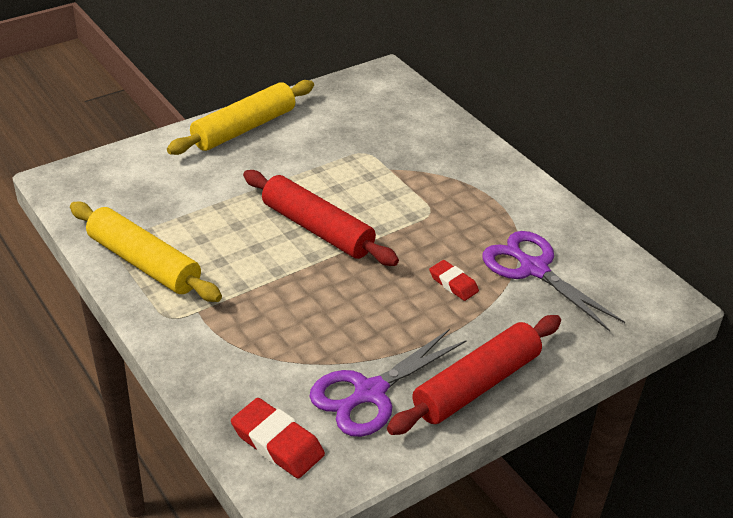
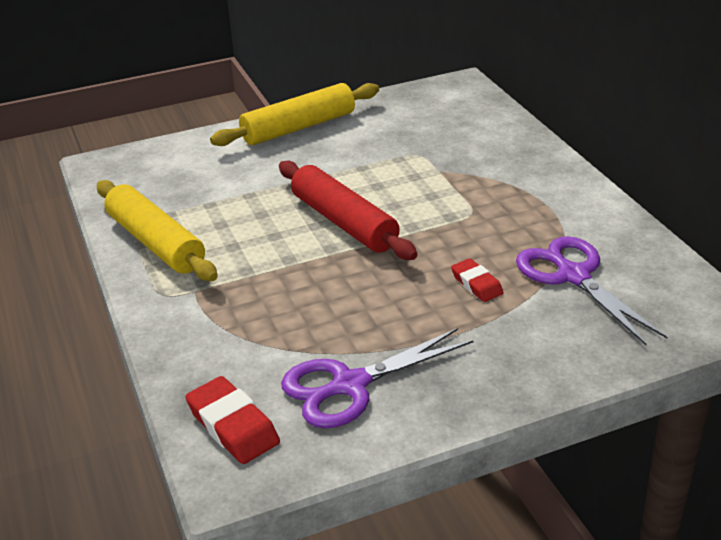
camera: 15 degrees right, 5 degrees down
red rolling pin [387,315,561,435] -> none

